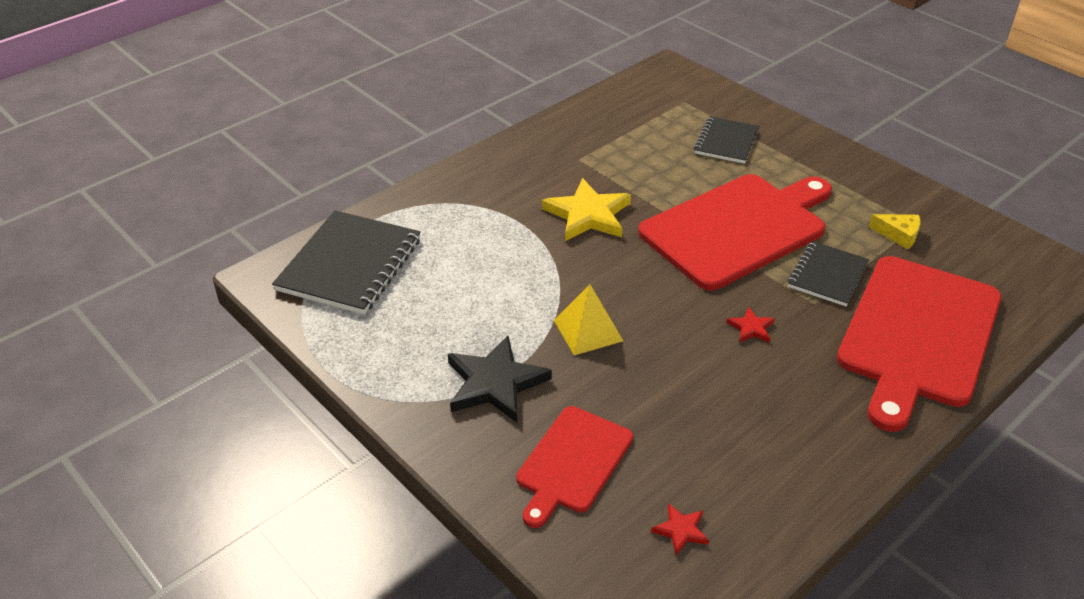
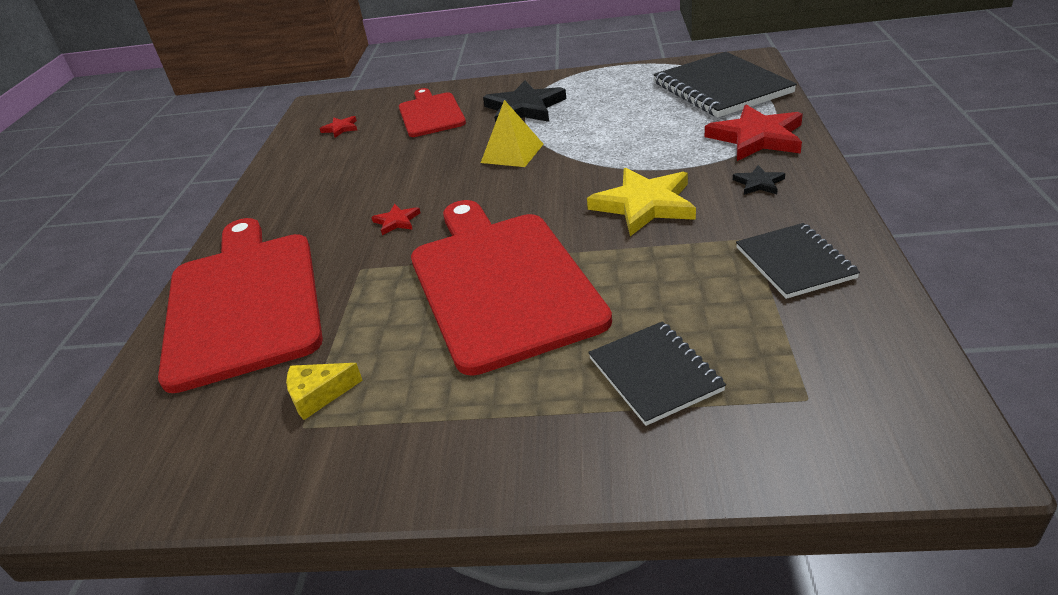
camera: 140 degrees right, 5 degrees down
red cutting board [638,174,832,290] -> red cutting board turned 150 degrees clockwise [411,200,612,376]
black notebook [788,241,870,306] -> black notebook moved to [736,223,860,299]
none -> red star [705,105,803,161]
none -> black star [733,165,785,195]

